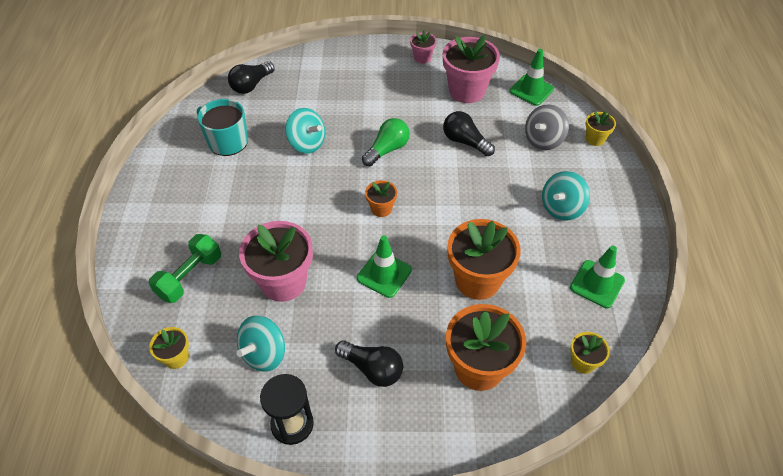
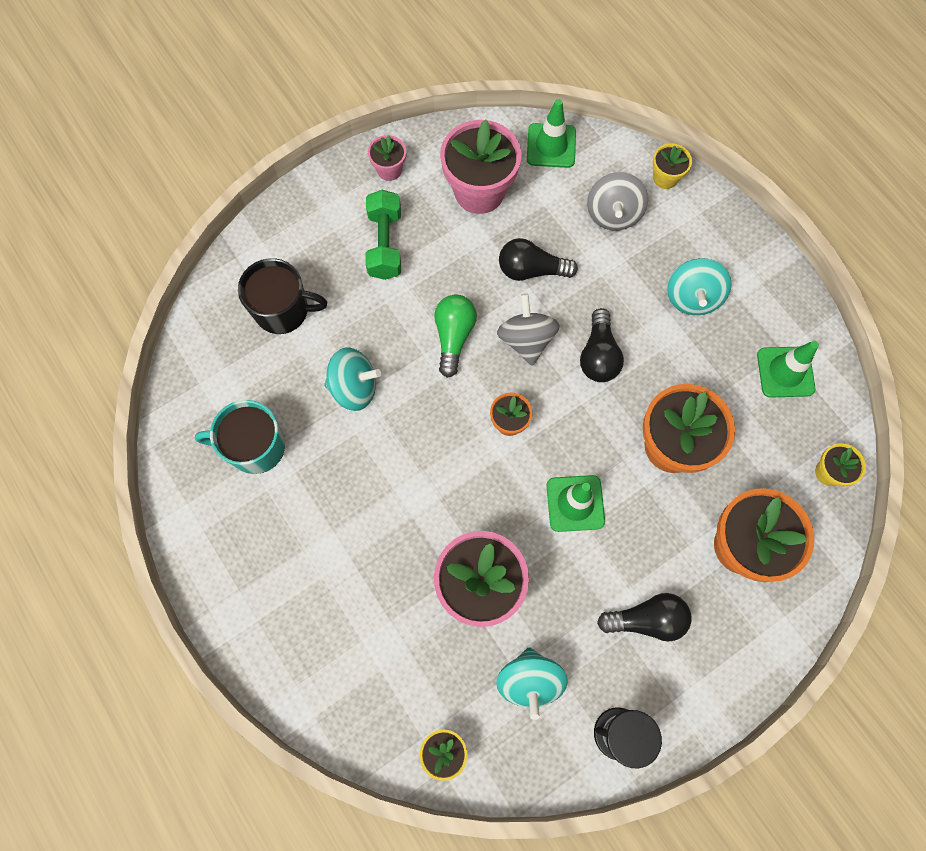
camera: 35 degrees left, 20 degrees up
green dumbbell [149,234,221,303] -> green dumbbell moved to [365,190,401,280]
black light bulb [228,61,275,94] -> black light bulb moved to [580,308,624,382]
none -> black mug [238,258,327,334]
none -> grey spinning top [497,293,560,366]

